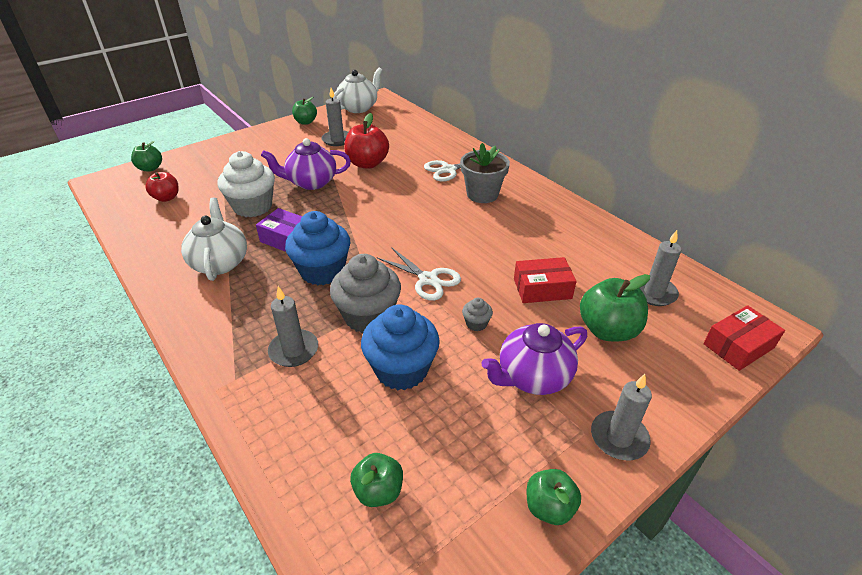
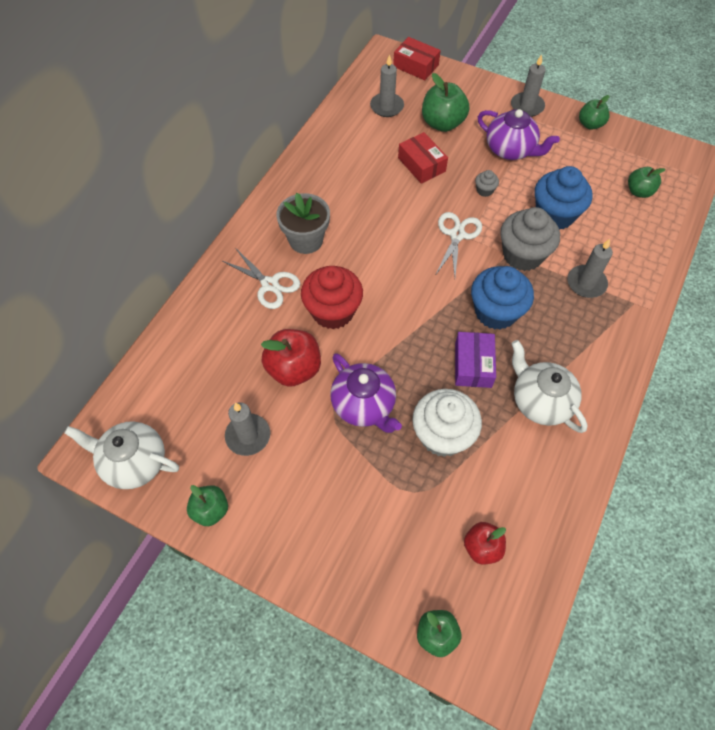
camera: 115 degrees left, 20 degrees up
white teapot [181,198,247,281] -> white teapot turned 90 degrees clockwise [511,340,587,433]
none -> red cupcake [301,266,363,329]

